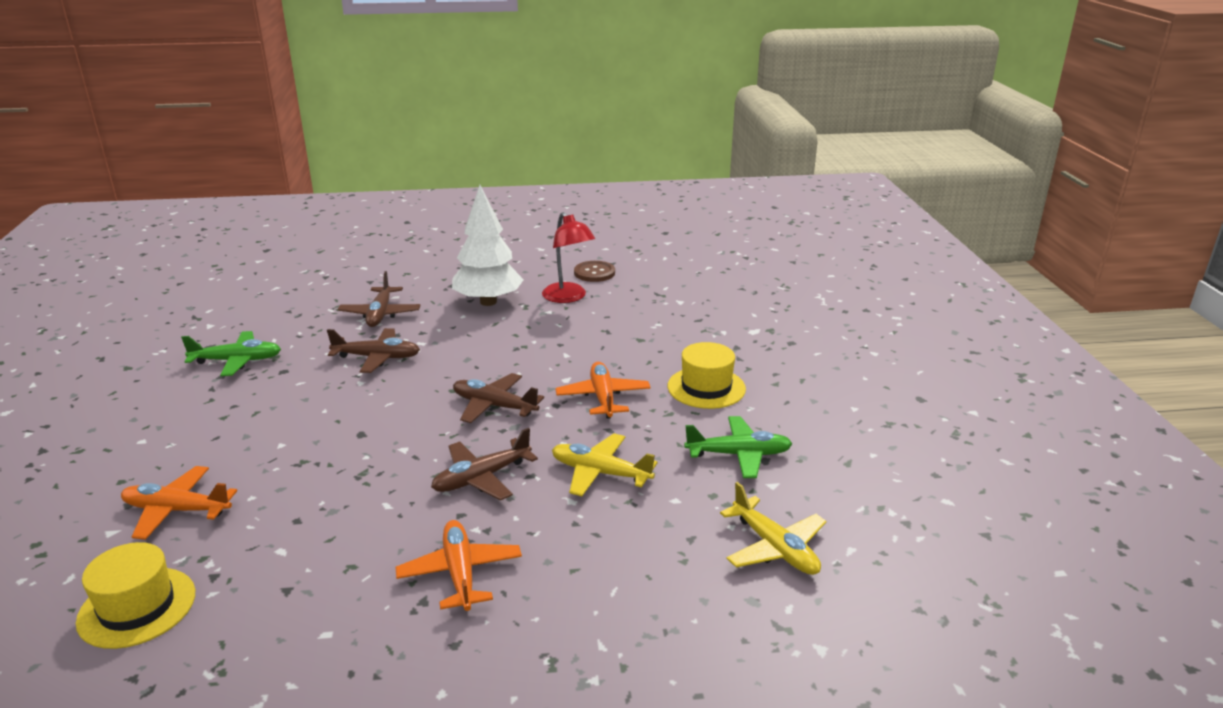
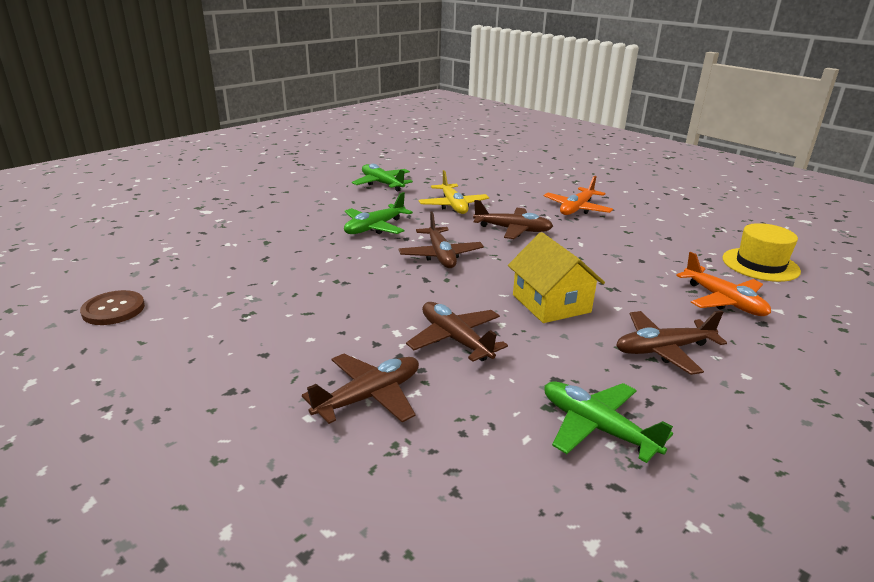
camera: 130 degrees left, 0 degrees up
white tree [452,185,524,306] -> none
red lamp [542,212,595,303] -> none
orange plane [555,362,651,419] -> green plane [344,192,413,234]
yellow hat [668,342,746,409] -> none
yellow plane [720,482,826,575] -> none
none -> yellow house [508,232,605,323]
none -> brown plane [616,310,727,375]

